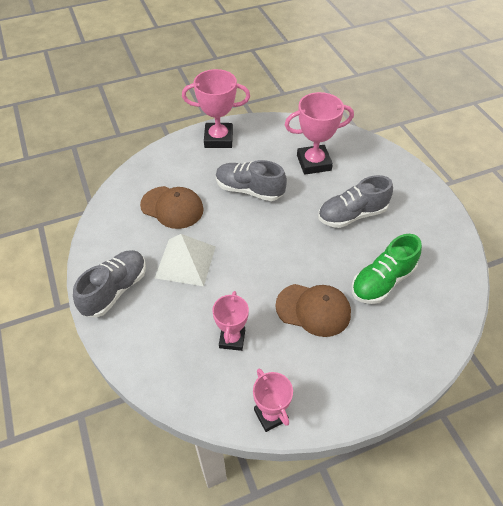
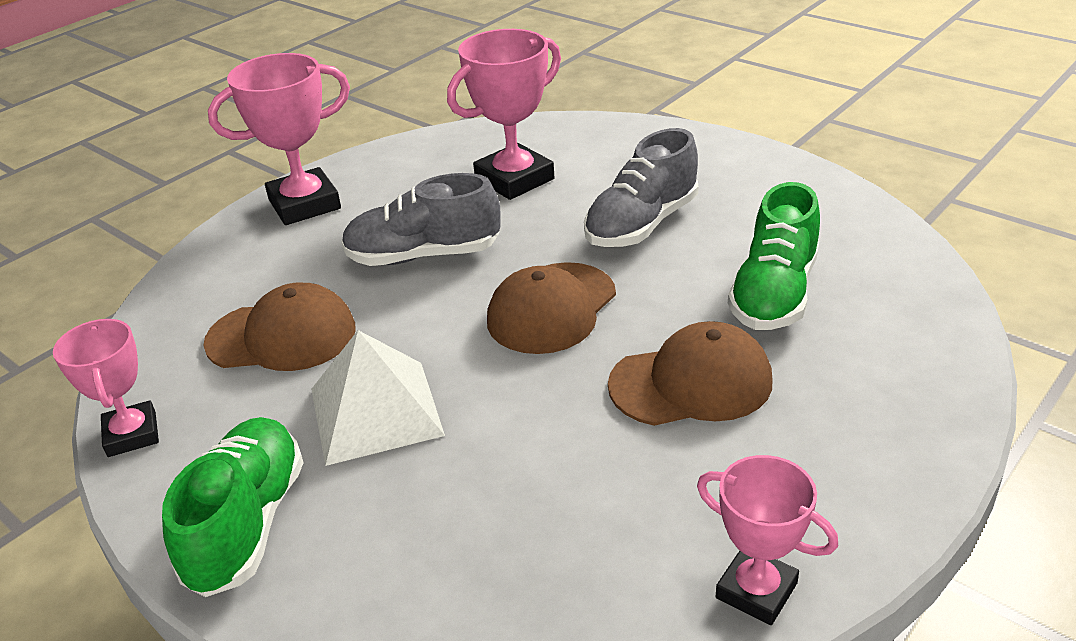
camera: 25 degrees left, 15 degrees down
grey shoe [73,250,146,318] -> green shoe [162,417,304,597]
pink trophy [212,291,249,351] -> pink trophy moved to [53,319,159,457]
none -> brown cap [487,262,616,354]

